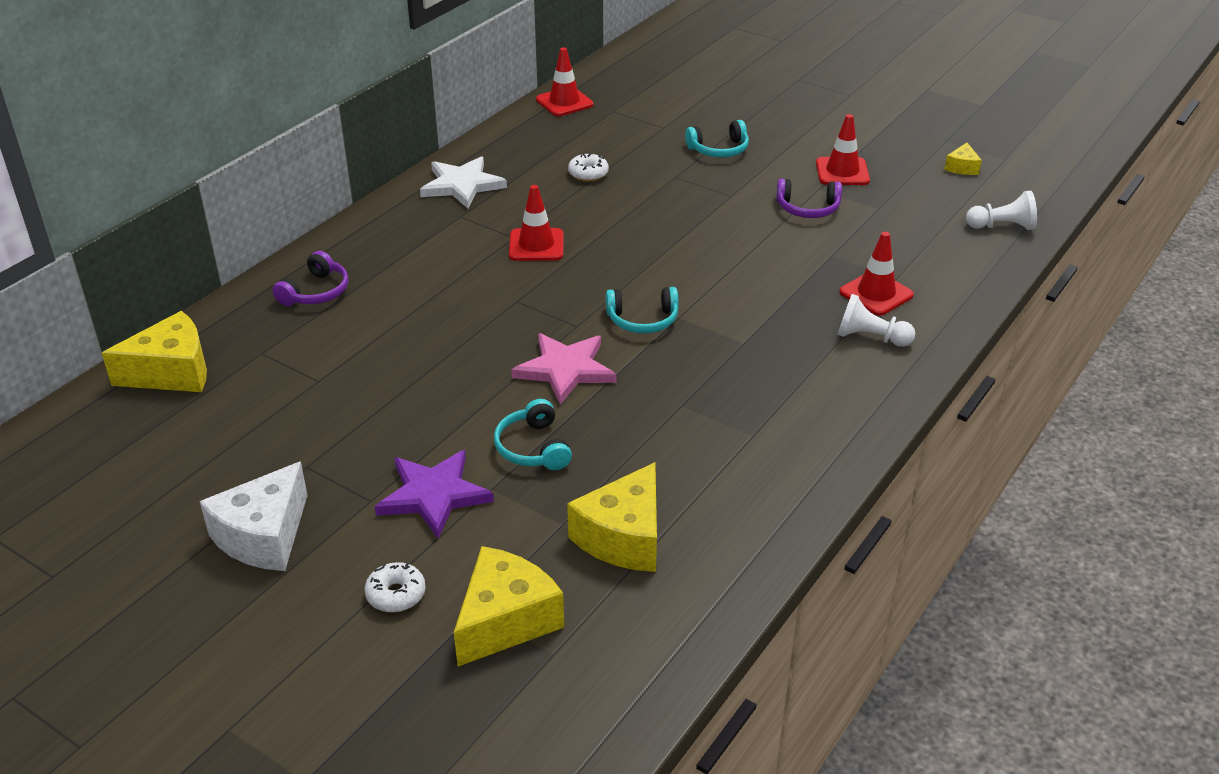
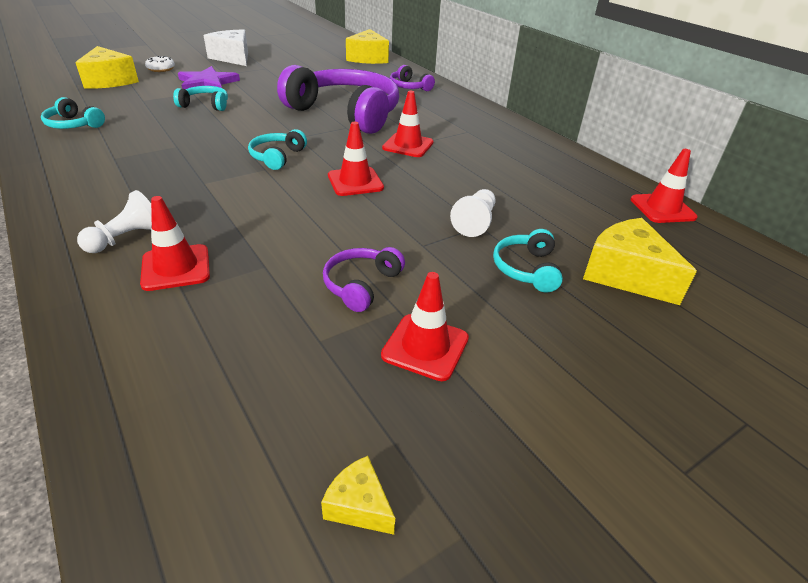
camera: 110 degrees right, 0 degrees up
white star [420,156,507,208] -> none
pink star [511,333,617,405] -> none
yellow cheese [567,462,657,572] -> yellow cheese moved to [583,218,697,305]
white donut [568,153,609,182] -> none
white pawn [966,190,1037,230] -> white pawn moved to [450,189,495,237]
none -> turquoise headphones [41,97,105,129]
none -> purple headphones [277,65,399,134]
none -> red traffic cone [328,122,384,196]

